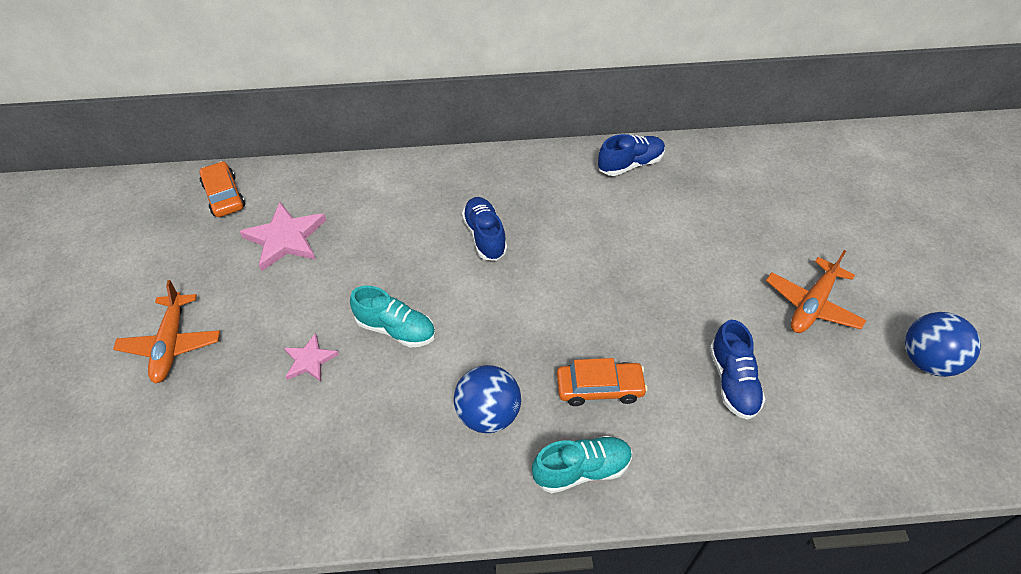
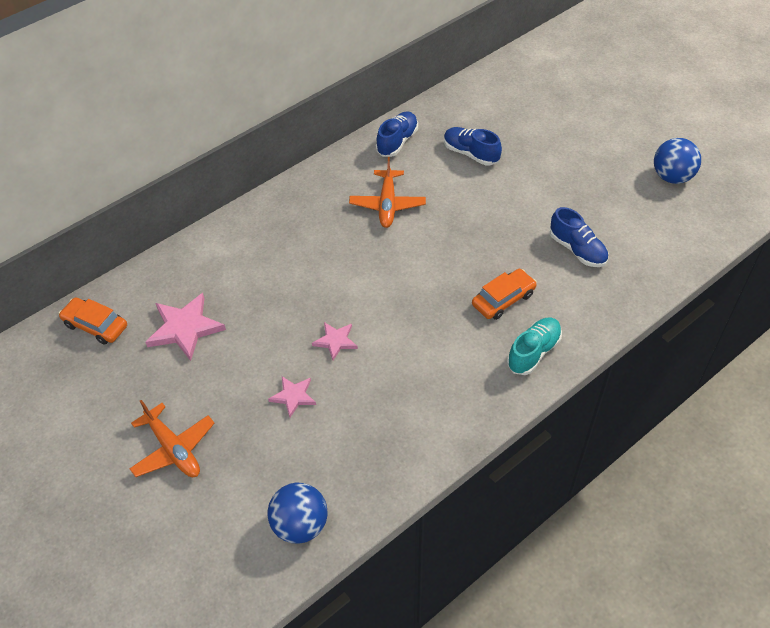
camera: 35 degrees left, 0 degrees up
turquoise shoe [350,286,436,348] -> pink star [312,322,358,360]
blue ball [454,365,521,433] -> blue ball moved to [267,483,328,544]
blue shoe [462,197,507,261] -> blue shoe moved to [444,127,502,166]
orange plane [766,250,866,333] -> orange plane moved to [349,157,426,228]

